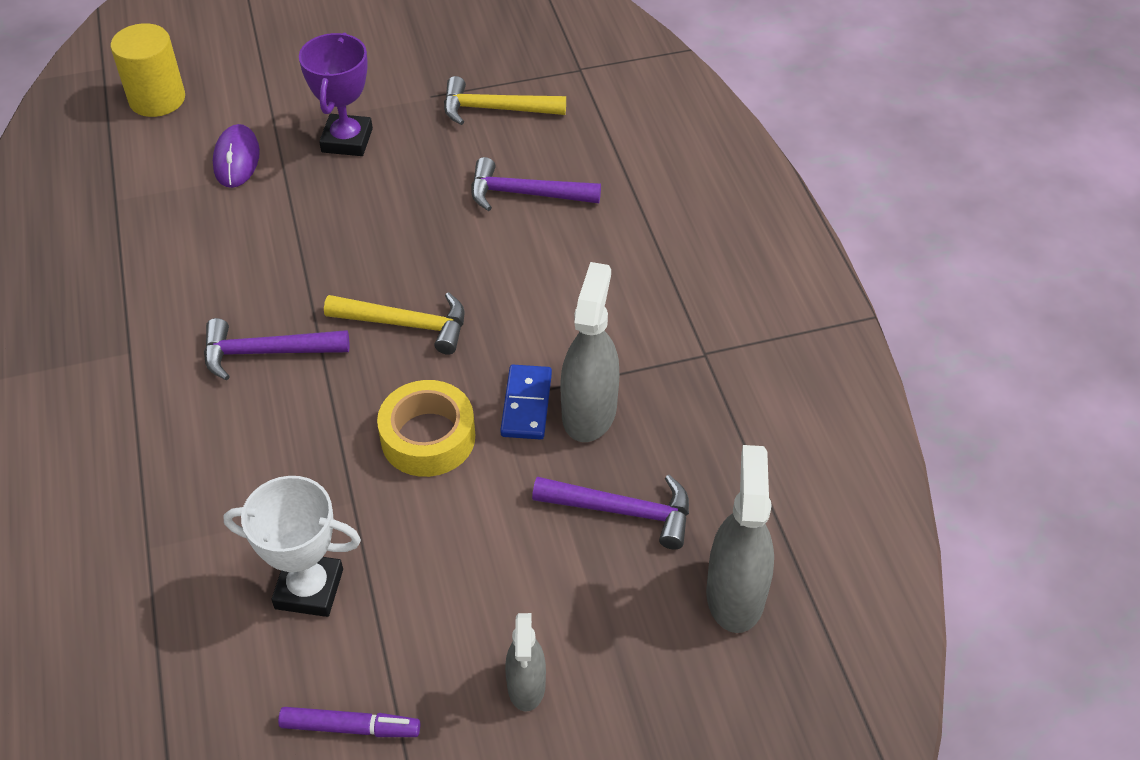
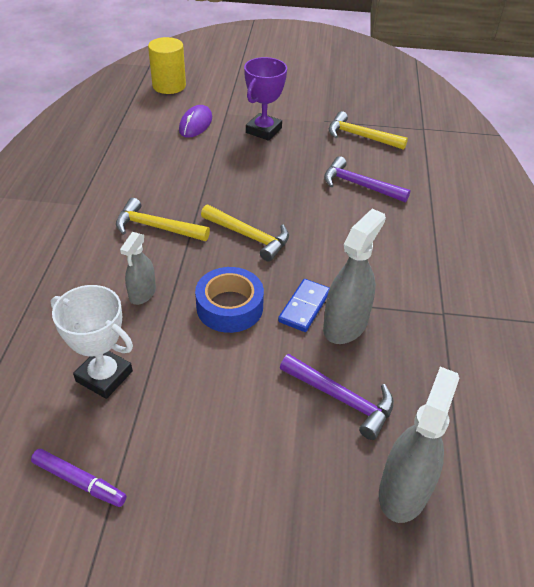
camera: 20 degrees right, 5 degrees down
purple hammer [204,318,350,381] -> yellow hammer [116,198,210,241]
yellow tape [377,380,475,477] -> blue tape [195,267,264,333]
grey spray bottle [505,613,546,712] -> grey spray bottle moved to [120,232,156,305]

